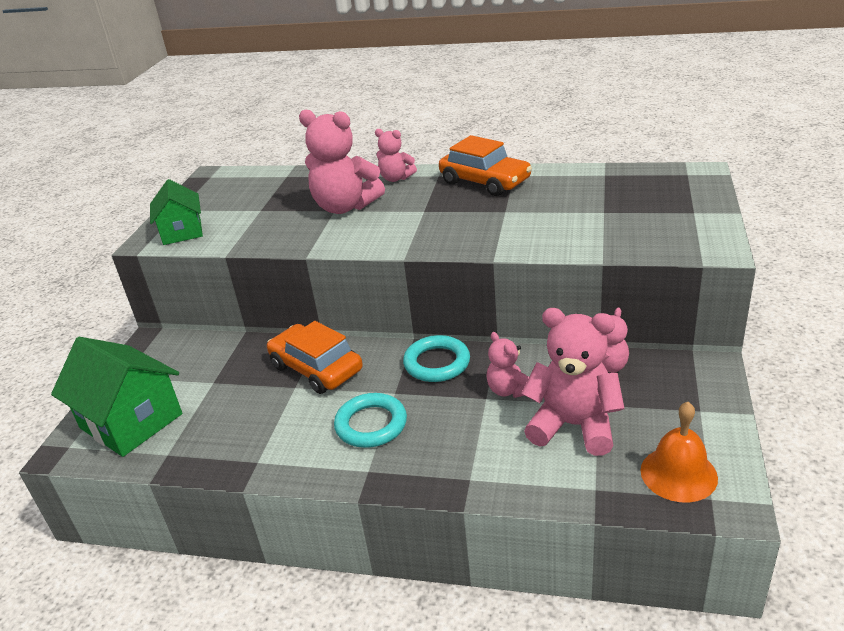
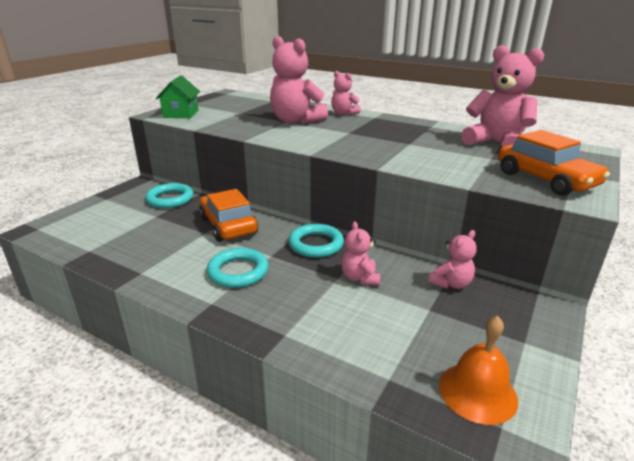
camera: 15 degrees right, 5 degrees down
green house [51,337,182,457] -> none
orange car [439,135,532,196] -> orange car moved to [498,130,610,196]
pink teddy bear [522,308,625,456] -> pink teddy bear moved to [461,45,544,147]
none -> turquoise ring [145,183,194,208]

